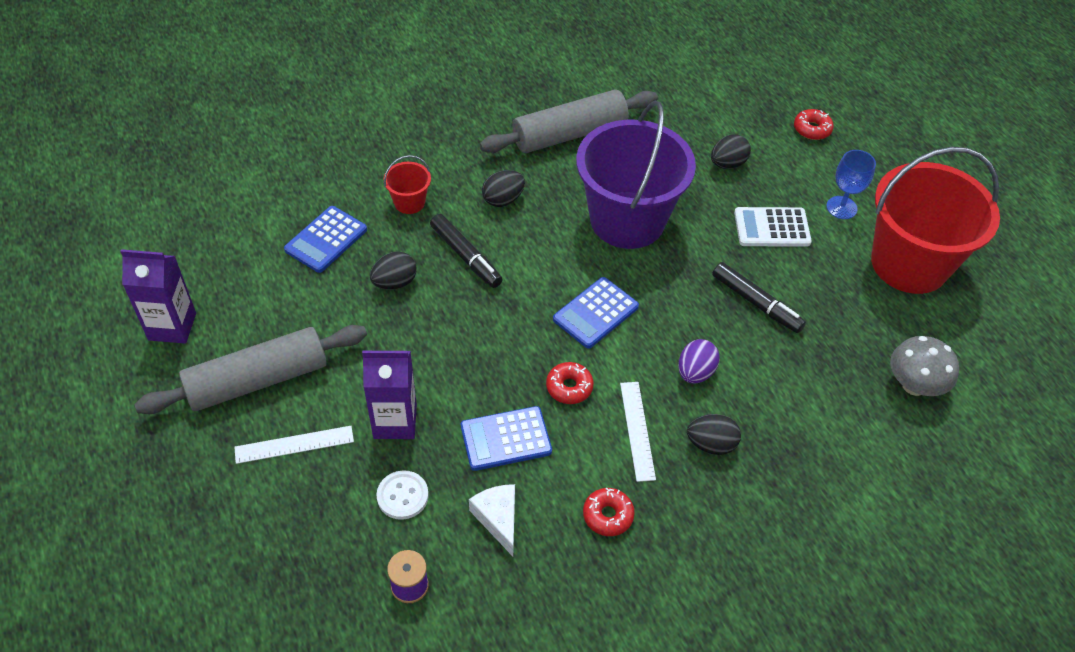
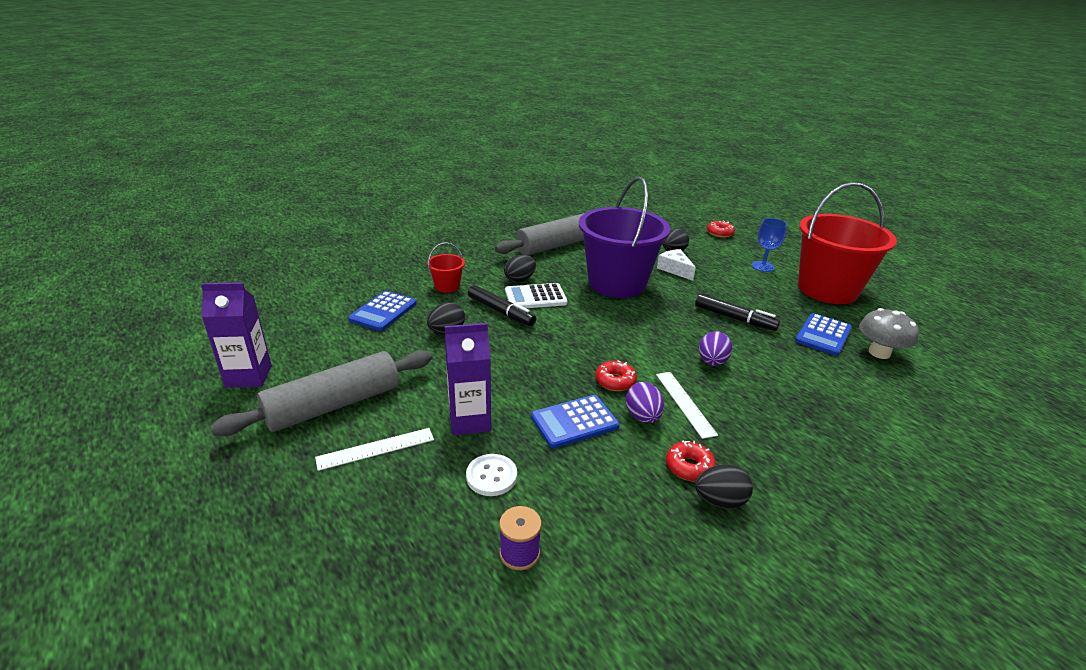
camera: 10 degrees left, 20 degrees down
white cheese [469,484,515,556] -> white cheese moved to [657,249,696,281]
blue calculator [553,277,639,349] -> blue calculator moved to [795,313,852,356]
black egg [687,414,741,455] -> black egg moved to [695,464,753,508]
white calculator [734,207,812,247] -> white calculator moved to [505,283,567,308]
none -> purple egg [626,382,664,423]

